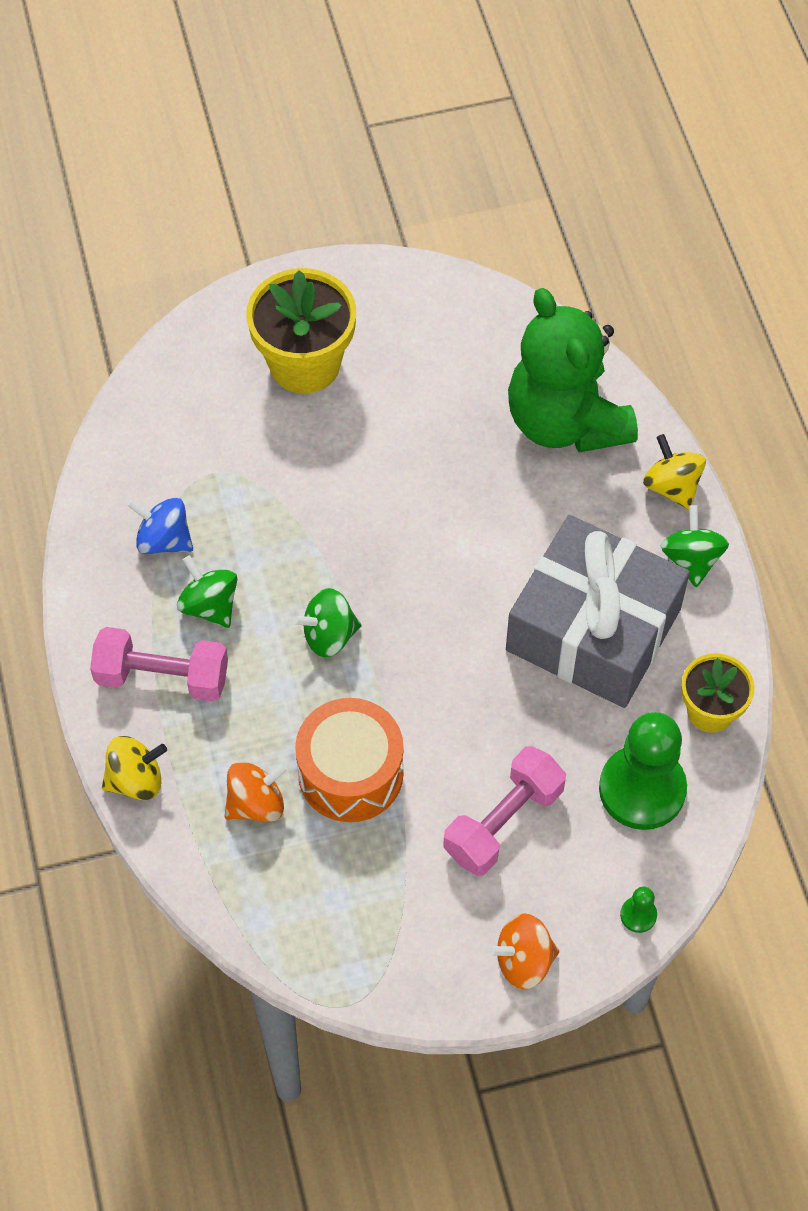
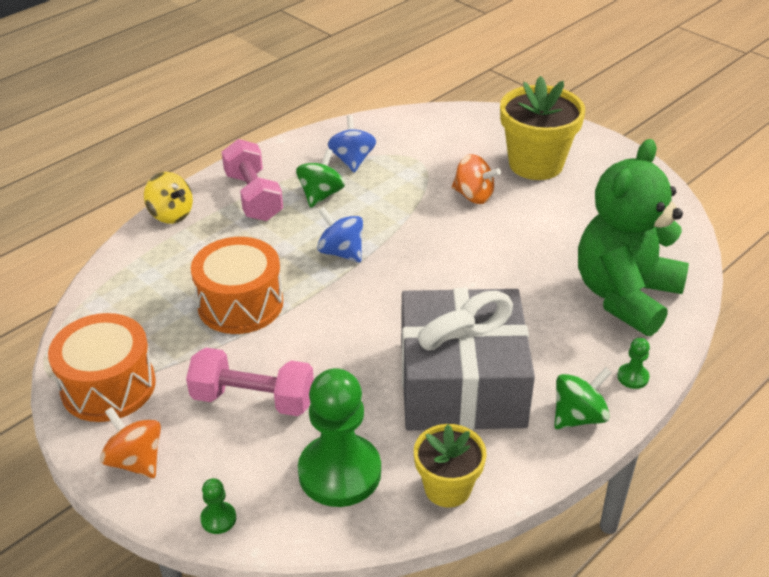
camera: 60 degrees right, 20 degrees down
orange spinning top [225,762,288,822] -> orange spinning top moved to [452,154,501,204]
green spinning top [292,588,362,657] -> blue spinning top [317,207,363,262]
yellow spinning top [643,434,706,509] -> green pawn [617,338,650,389]
none -> orange drum [48,313,156,422]

